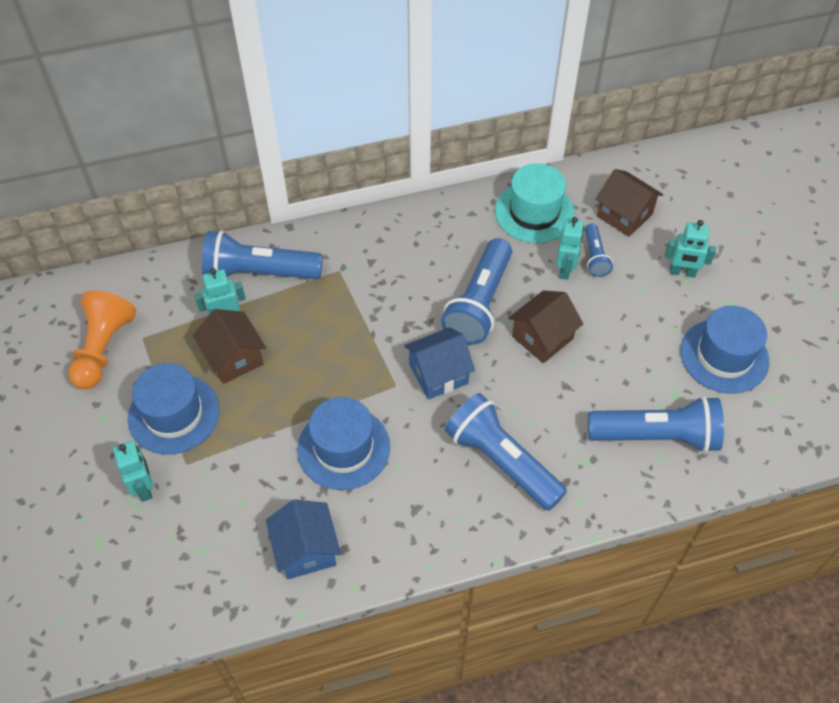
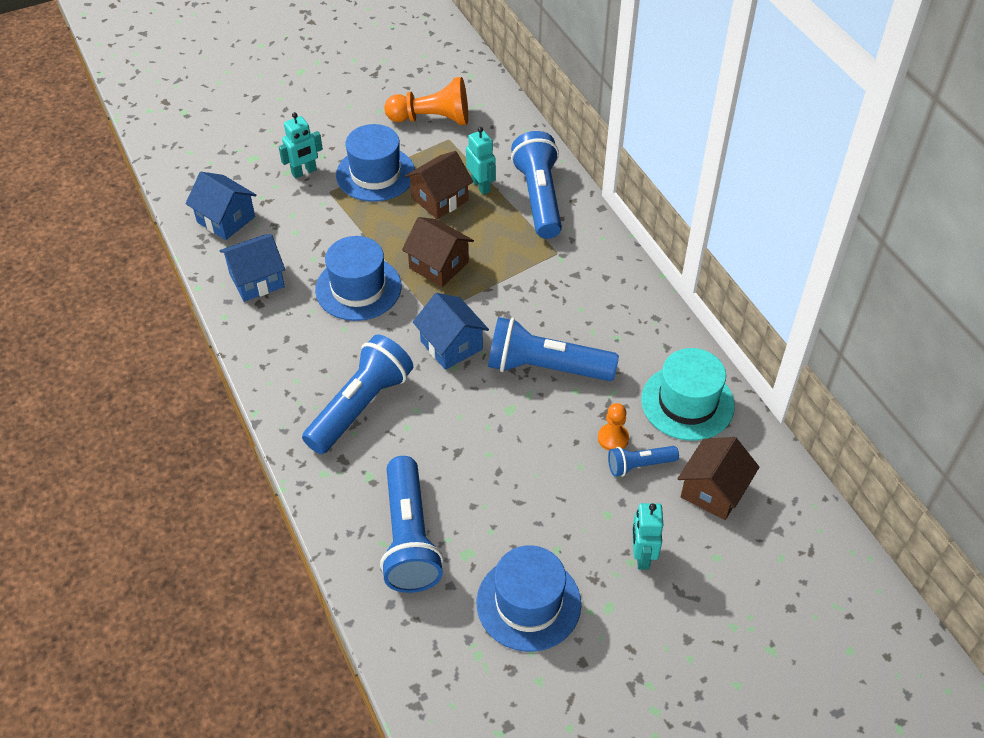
camera: 80 degrees right, 5 degrees down
brown house [508,290,583,363] -> brown house moved to [402,217,474,287]
turquoise robot [556,217,584,280] -> orange pawn [598,403,629,451]
none -> blue house [185,172,257,240]

